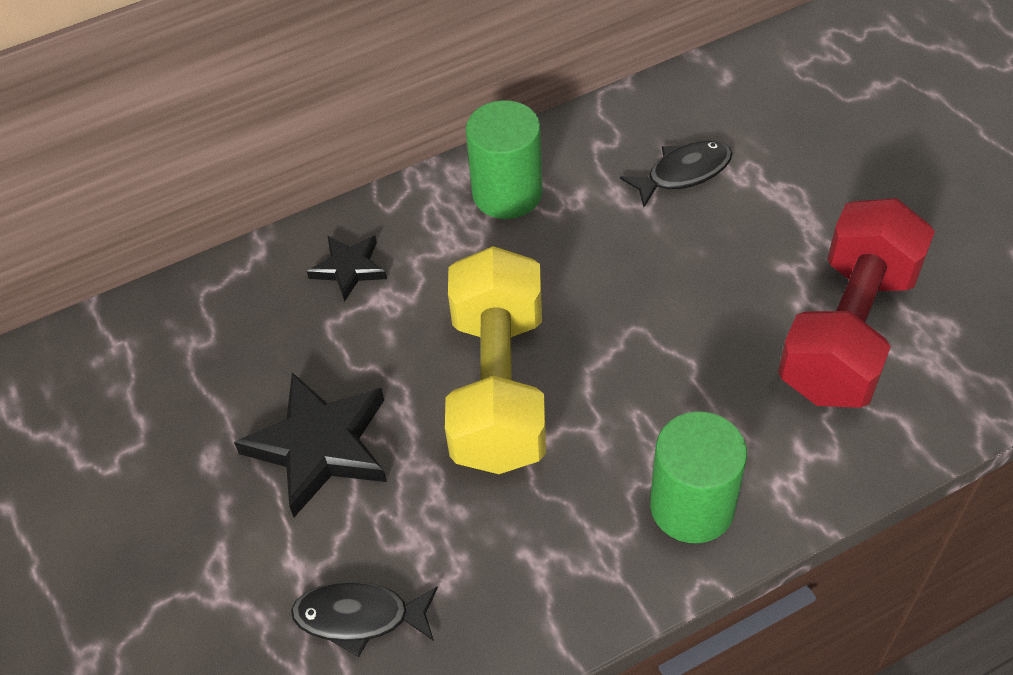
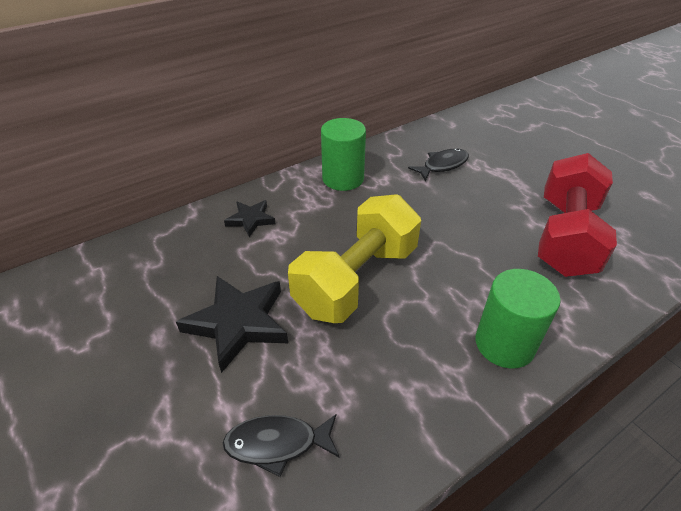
camera: 10 degrees left, 10 degrees down
yellow dumbbell [445,246,546,474] -> yellow dumbbell turned 45 degrees clockwise [288,194,421,323]

